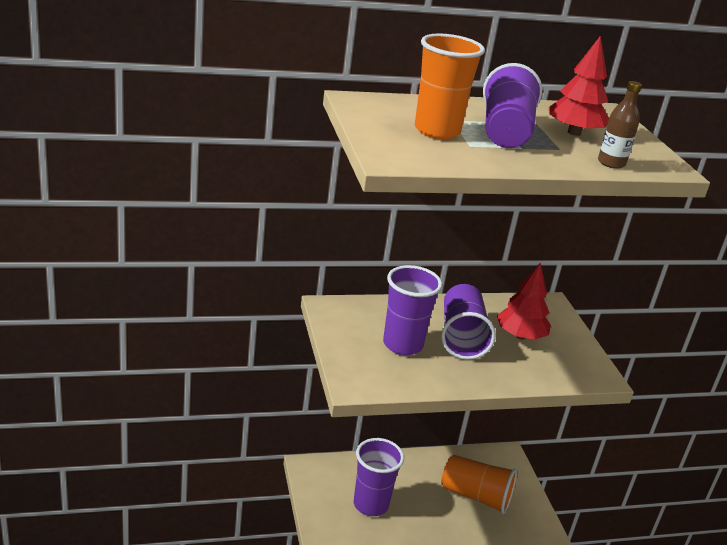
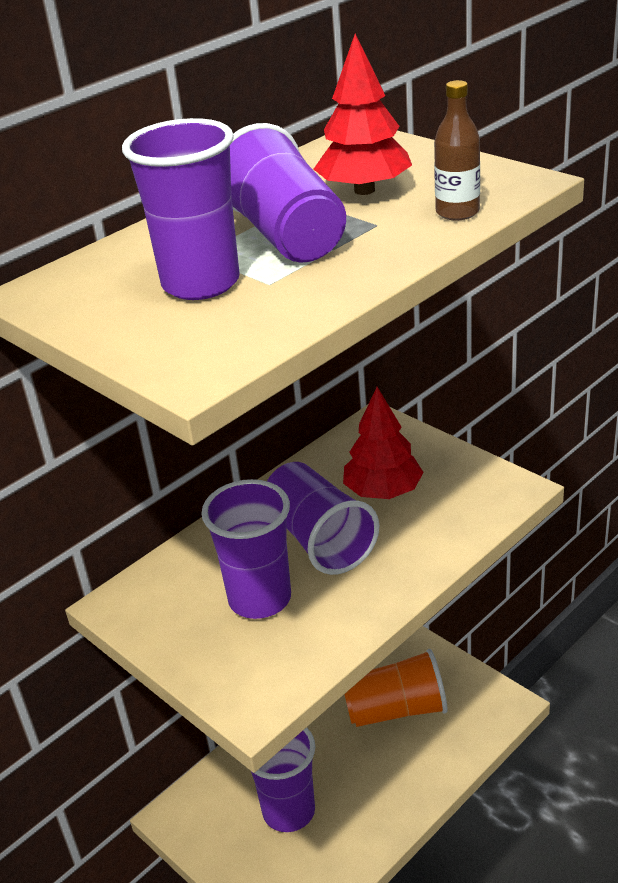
camera: 25 degrees left, 5 degrees up
orange cup [415,33,485,139] -> purple cup [122,118,240,300]

